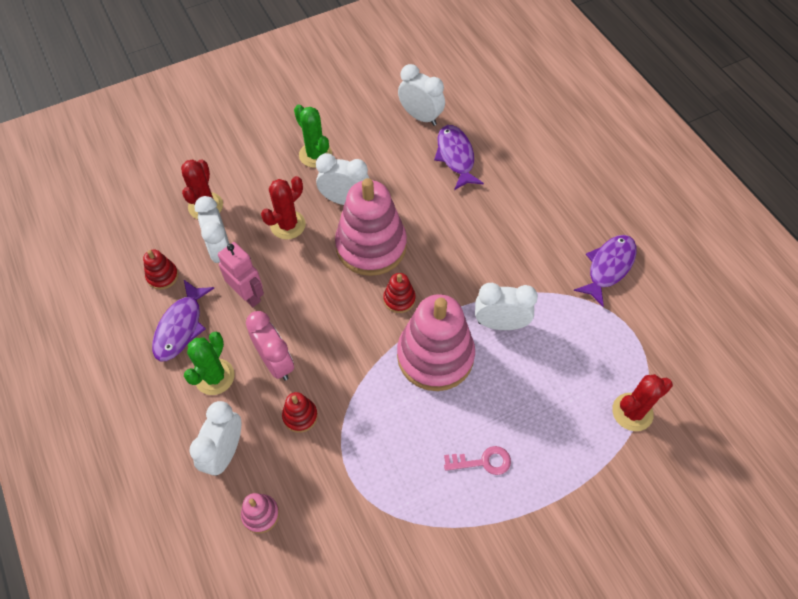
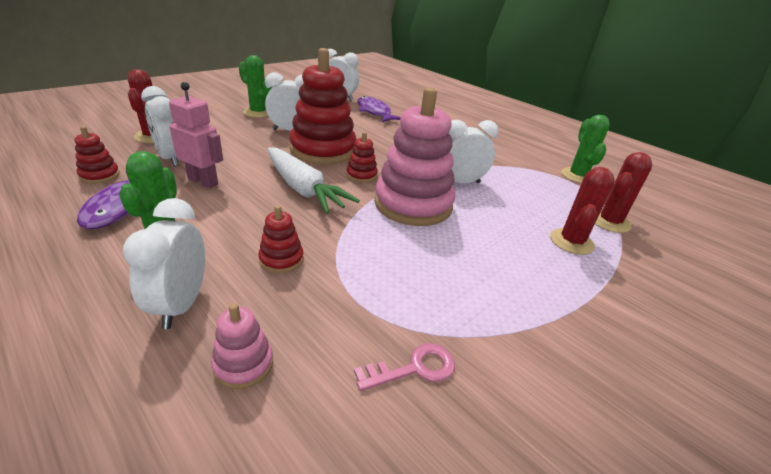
camera: 20 degrees left, 25 degrees down
pink clock [246,311,294,381] -> none
red cactus [261,176,306,239] -> red cactus moved to [550,167,615,255]
pink stacking toy [335,178,407,276] -> red stacking toy [289,48,357,165]
pink key [444,446,511,475] -> pink key moved to [354,343,455,391]
purple fish [574,235,637,307] -> none
none -> white carrot [268,148,360,214]
none -> green cactus [561,115,610,183]

